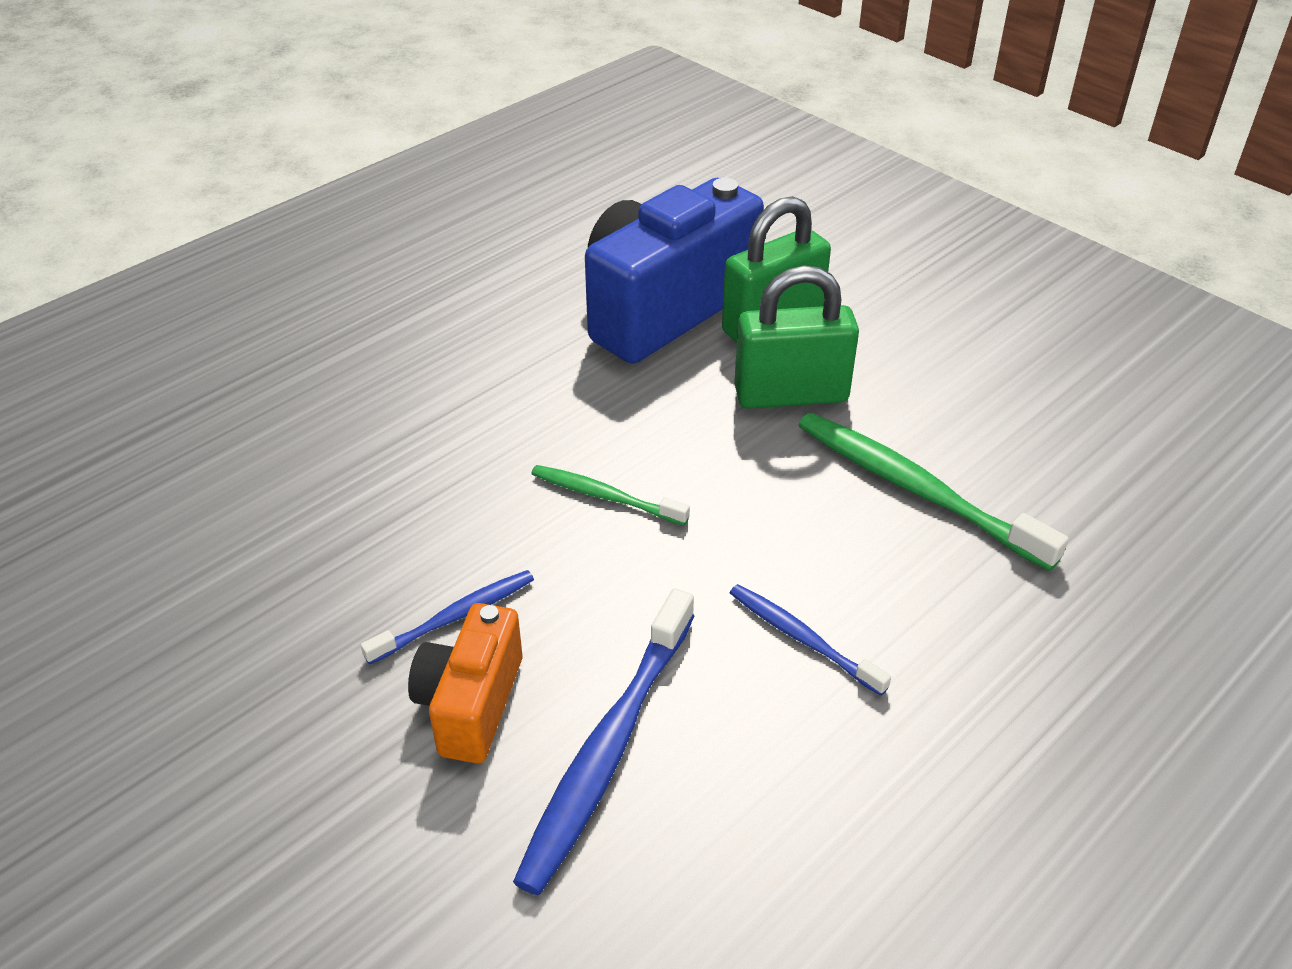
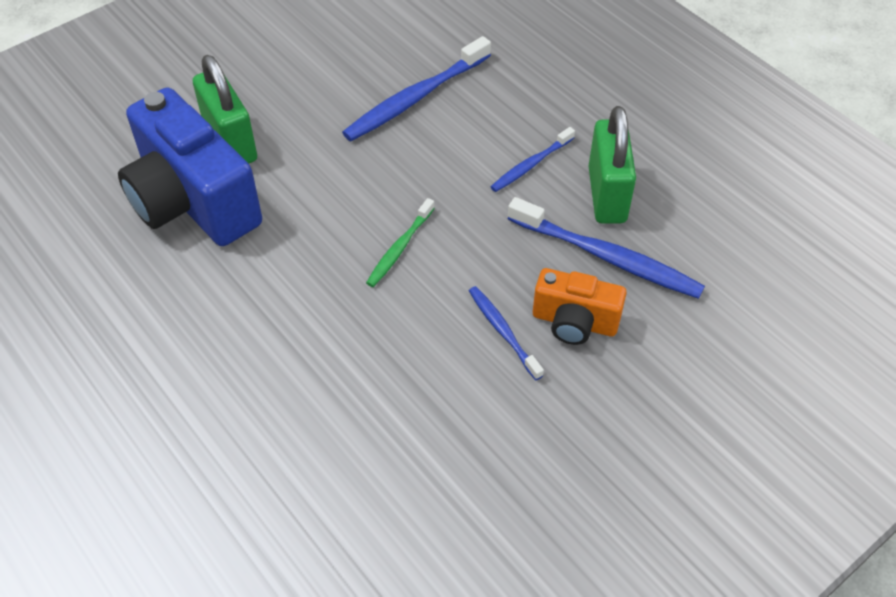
camera: 85 degrees left, 10 degrees up
green padlock [734,266,859,409] -> green padlock moved to [589,106,636,224]
green toothbrush [799,413,1069,571] -> blue toothbrush [342,36,491,141]

